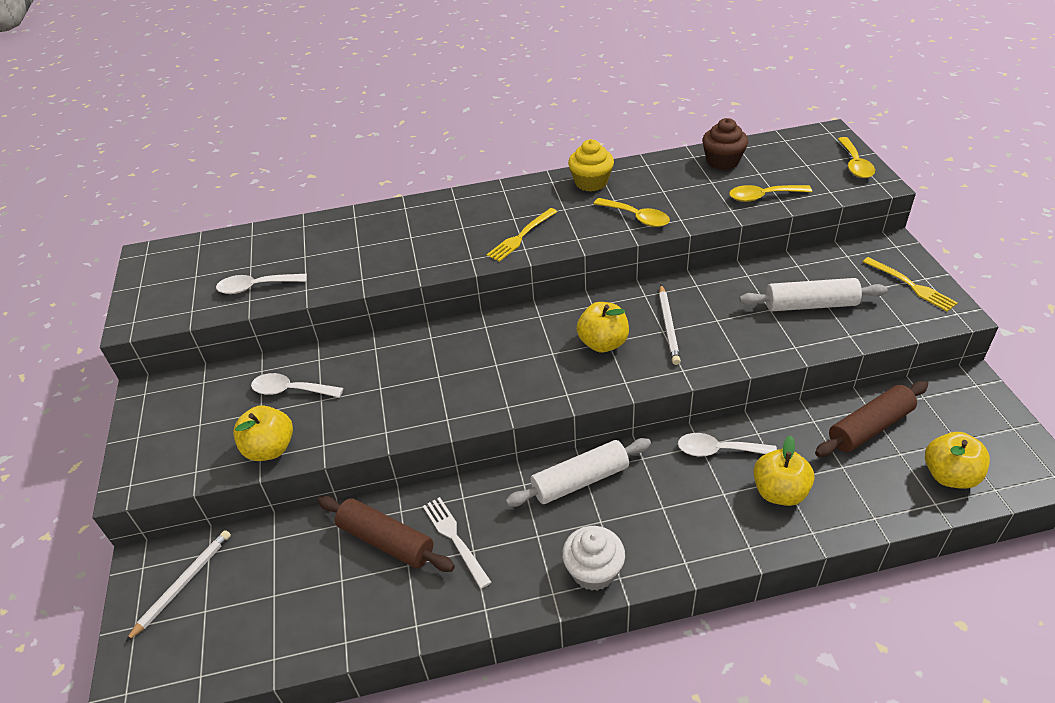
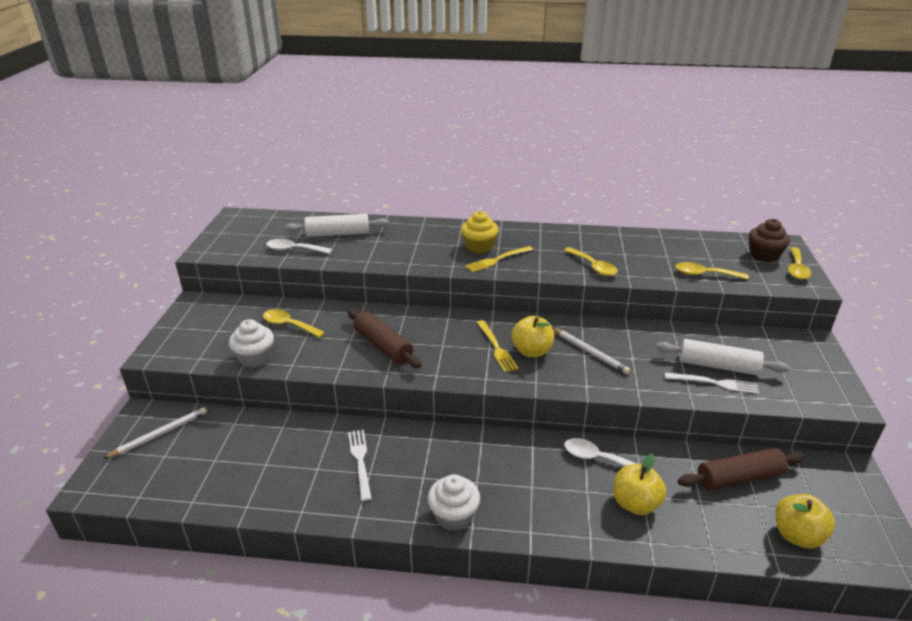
camera: 15 degrees right, 10 degrees down
yellow apple [233,405,293,461] -> white cupcake [229,319,274,368]
white spoon [251,373,343,398] -> yellow spoon [263,309,325,338]
brown rolling pin [318,496,455,572] -> brown rolling pin moved to [347,309,422,368]
white rolling pin [506,438,651,507] -> white rolling pin moved to [284,214,389,237]
yellow cupcake [568,139,614,192] -> yellow cupcake moved to [461,211,499,254]
white pencil [659,285,681,365] -> white pencil turned 60 degrees counterclockwise [553,328,630,374]
brown cupcake [702,118,748,170] -> brown cupcake moved to [749,219,790,262]
yellow fork [863,257,958,312] -> yellow fork moved to [476,320,519,372]
none -> white fork [665,373,759,394]

